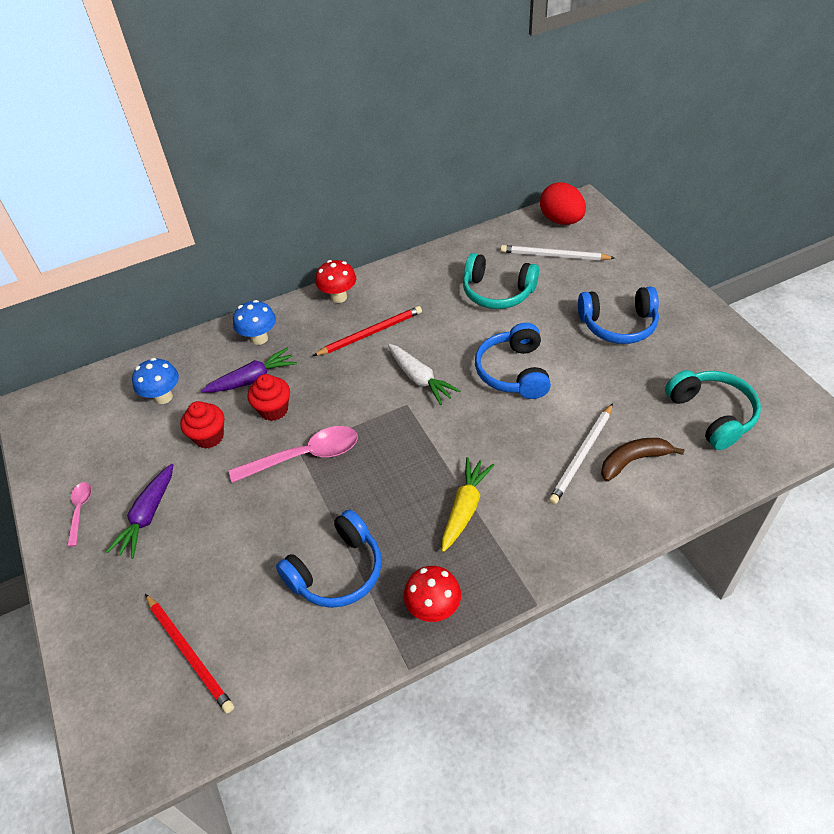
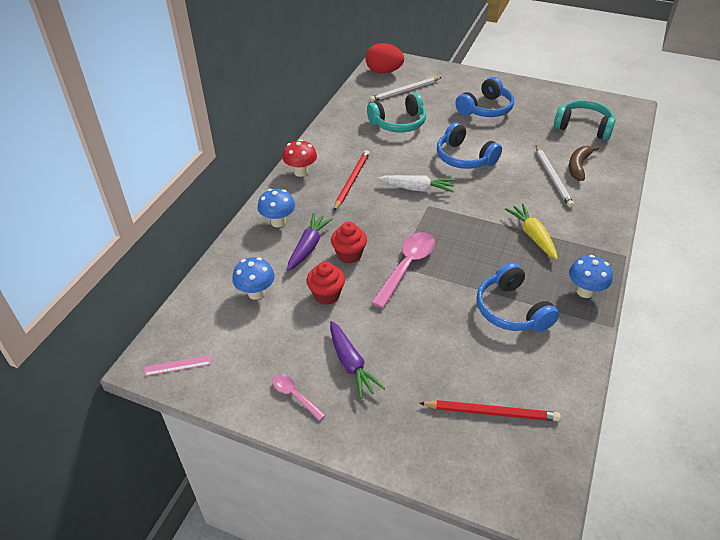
camera: 45 degrees left, 5 degrees down
blue headphones [276,509,382,608] -> blue headphones turned 150 degrees clockwise [477,262,559,332]
red mushroom [404,566,461,622] -> blue mushroom [569,255,613,298]
none -> pink ruler [144,355,211,376]

